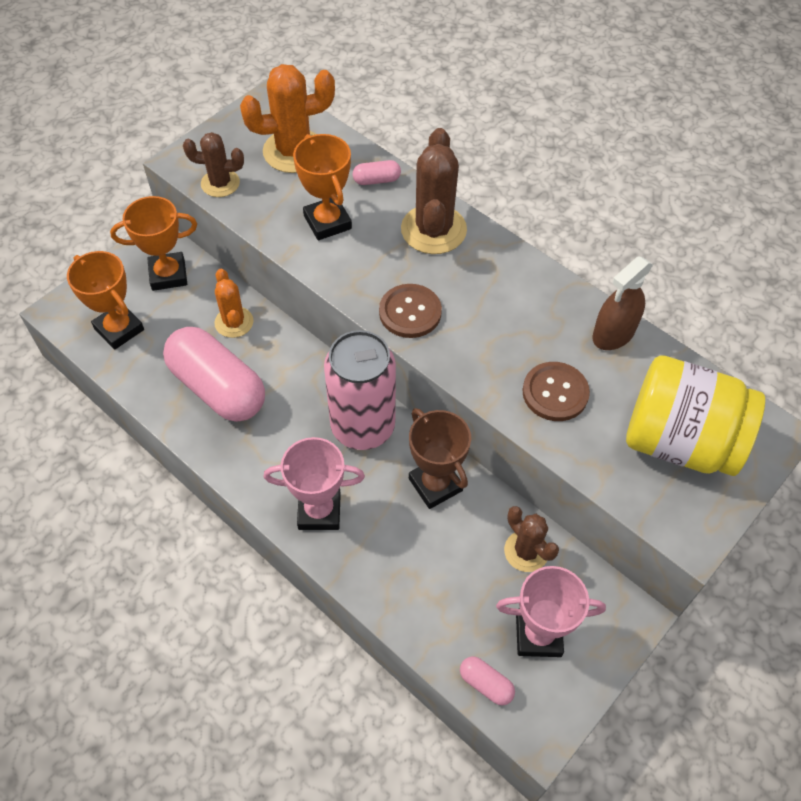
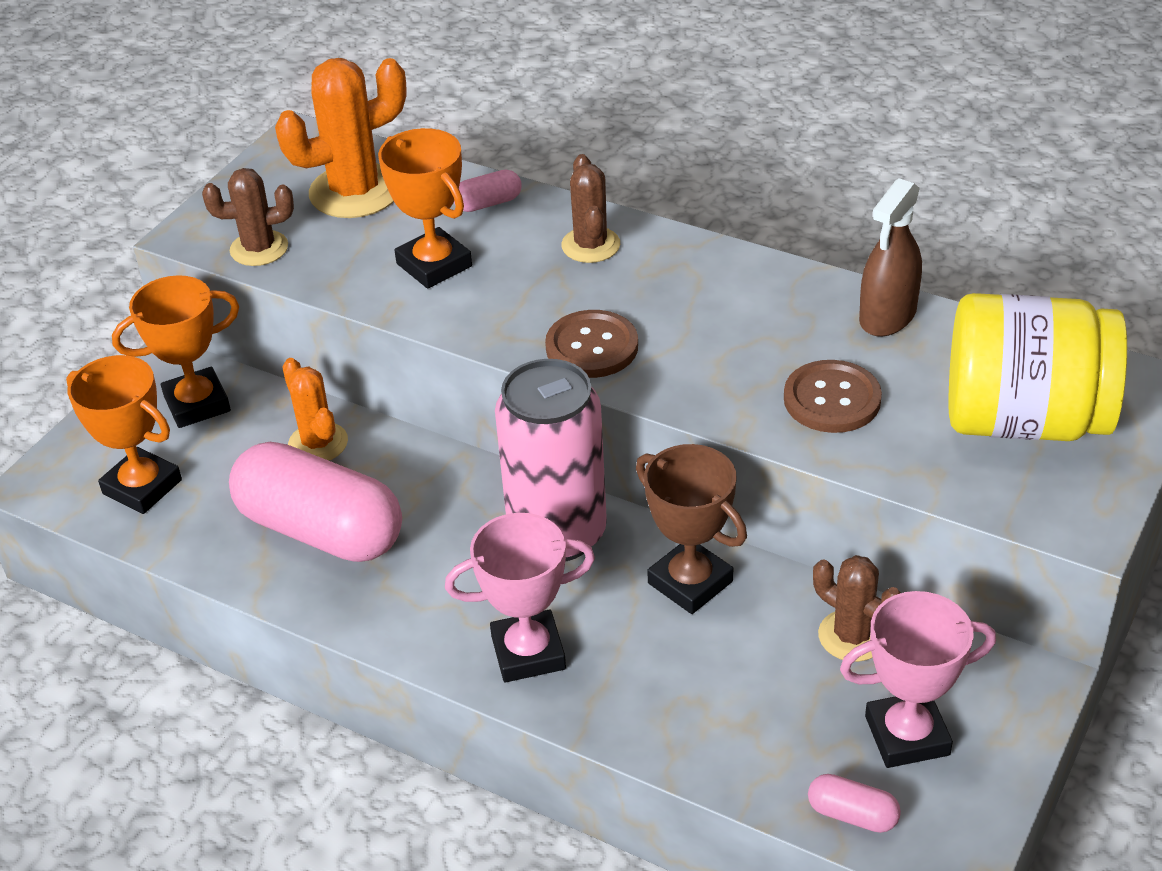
camera: 10 degrees left, 15 degrees down
brown cactus [401,128,467,254] -> brown cactus [561,154,620,263], size x0.61

